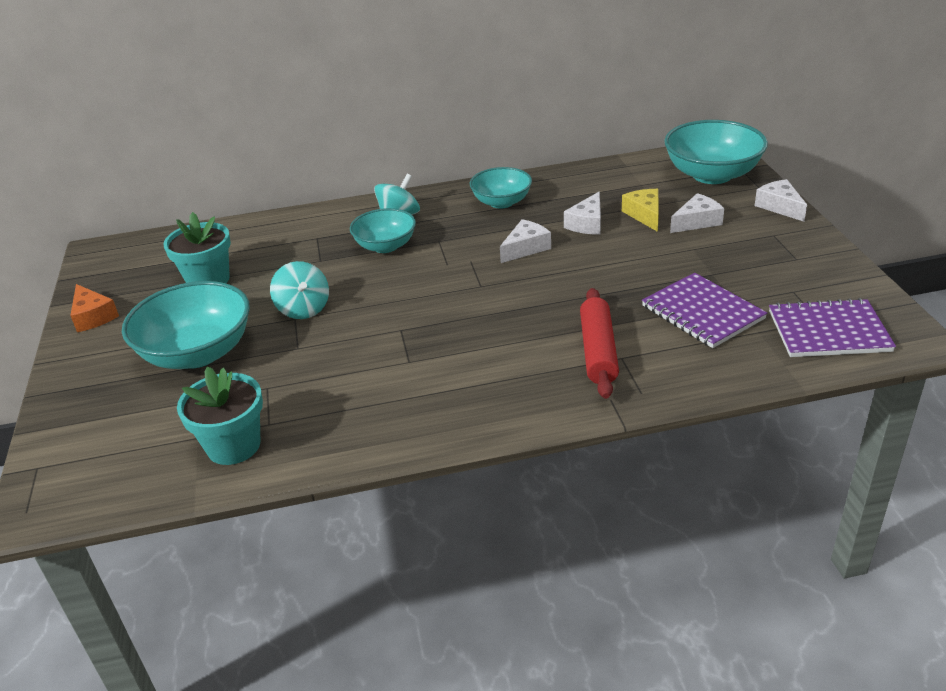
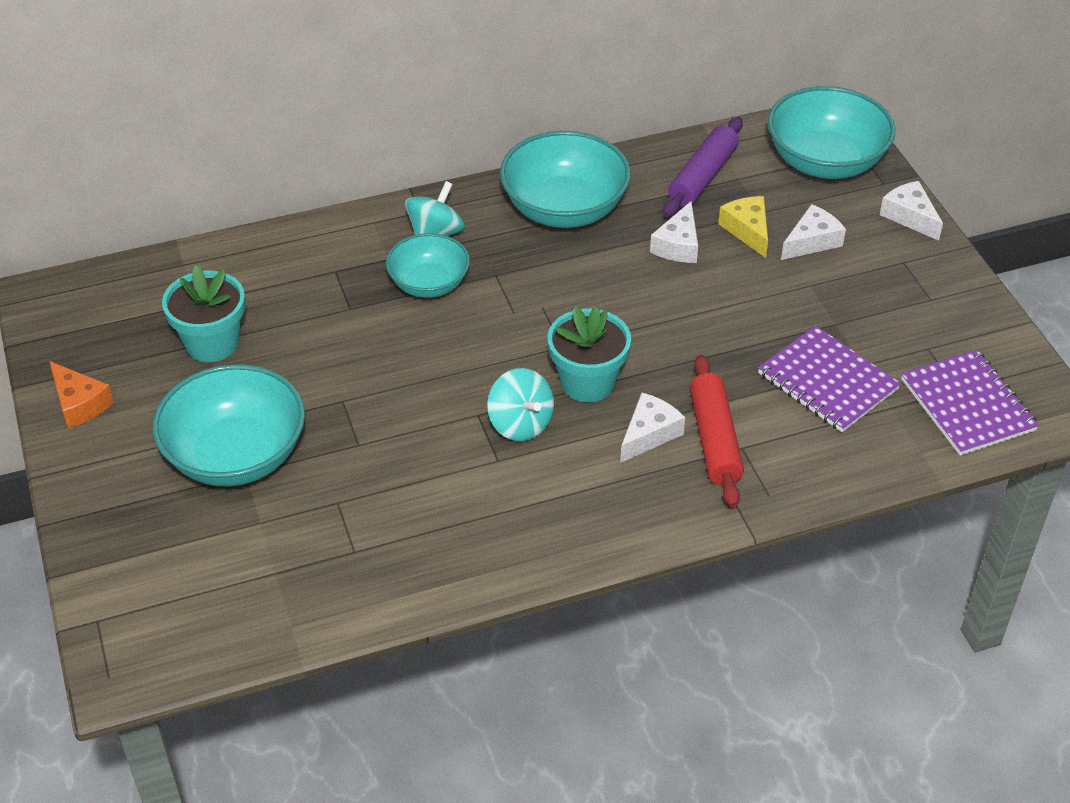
camera: 10 degrees left, 10 degrees up
turquoise flower pot [177,367,263,465] -> turquoise flower pot moved to [547,305,631,402]
turquoise spinning top [270,261,329,319] -> turquoise spinning top moved to [487,368,554,441]
turquoise bowl [470,167,532,209] -> turquoise bowl [500,131,631,228], size x1.62
white cheese [500,219,551,263] -> white cheese moved to [620,393,685,463]
purple notebook [769,298,896,357] -> purple notebook turned 75 degrees clockwise [901,350,1039,456]
none -> purple rolling pin [663,117,743,217]

